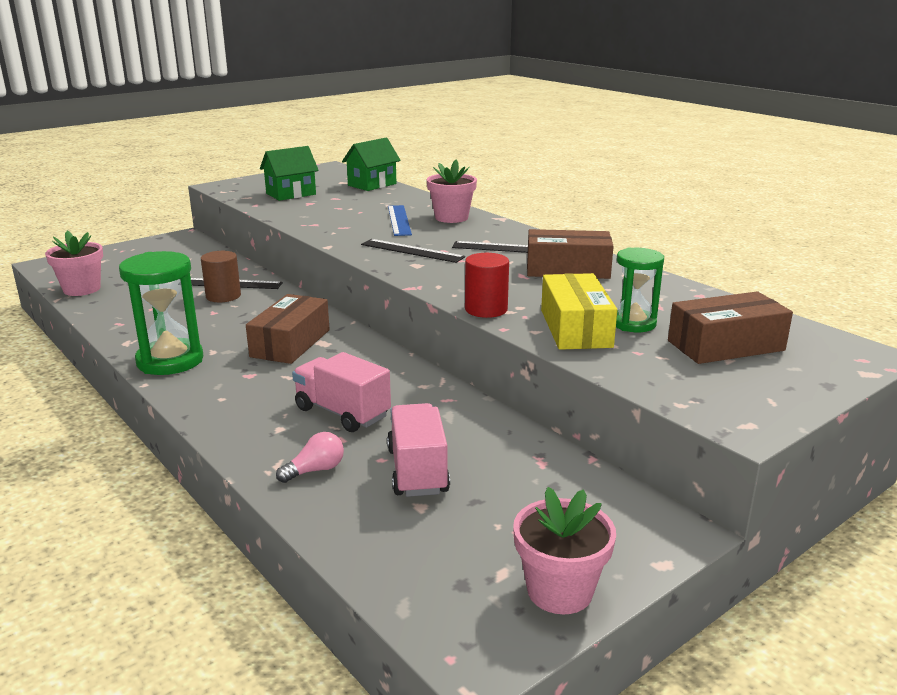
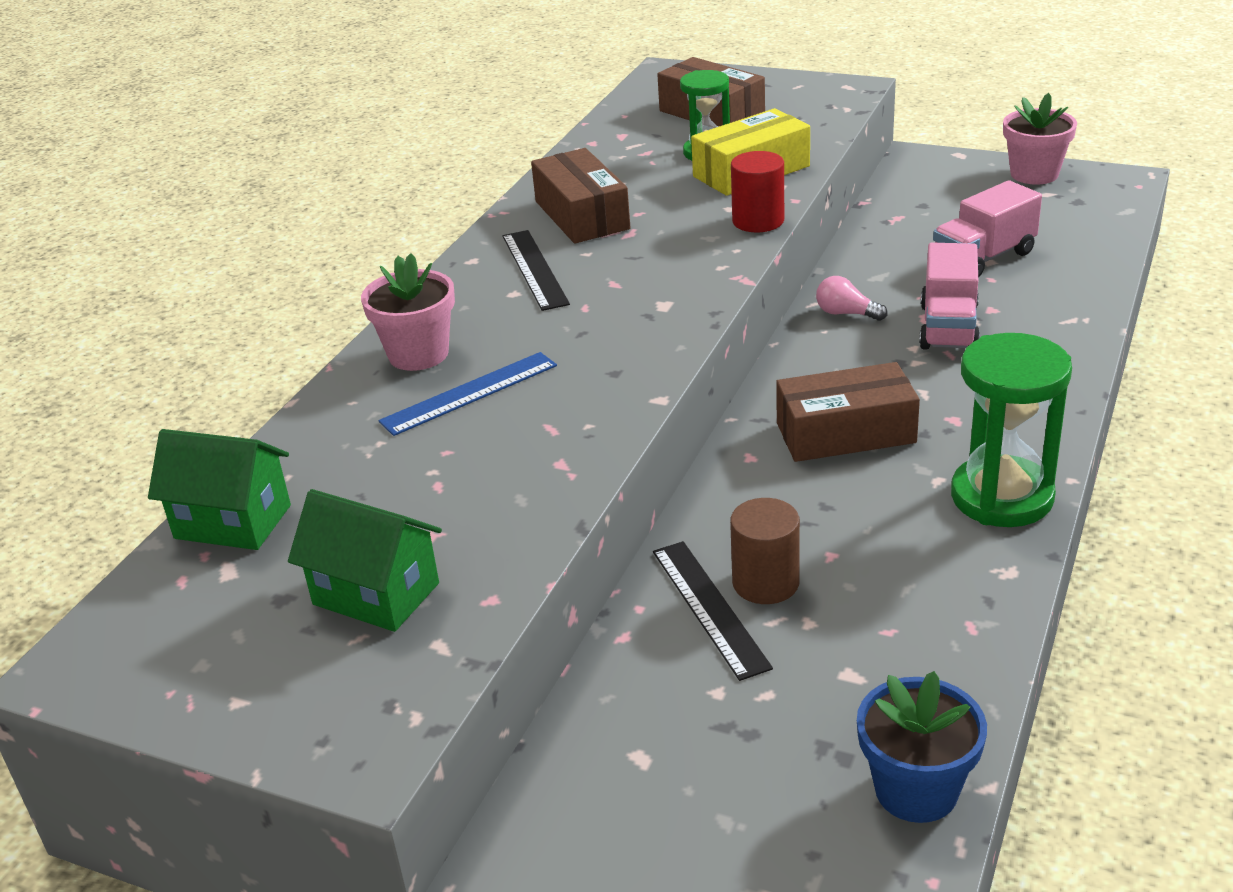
camera: 115 degrees left, 10 degrees up
pink flower pot [45,231,103,296] -> blue flower pot [857,671,987,823]
pink light bulb [276,432,344,483] -> pink light bulb moved to [816,276,887,321]
black ruler [361,239,465,263] -> none

